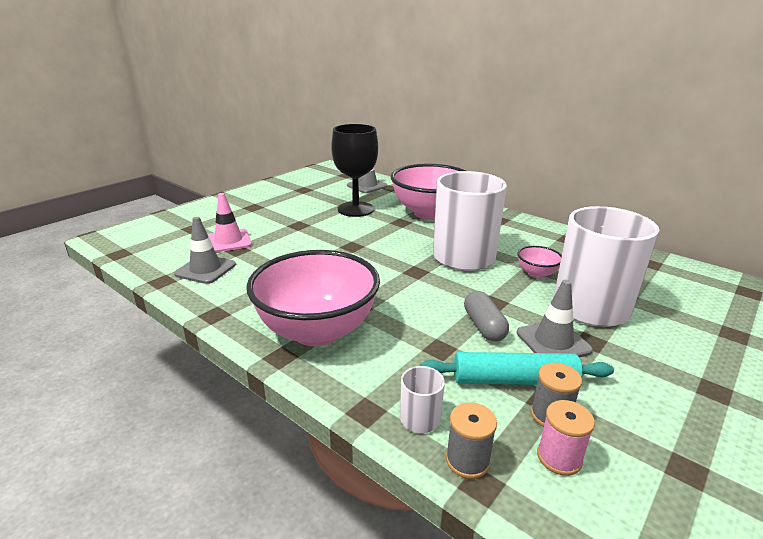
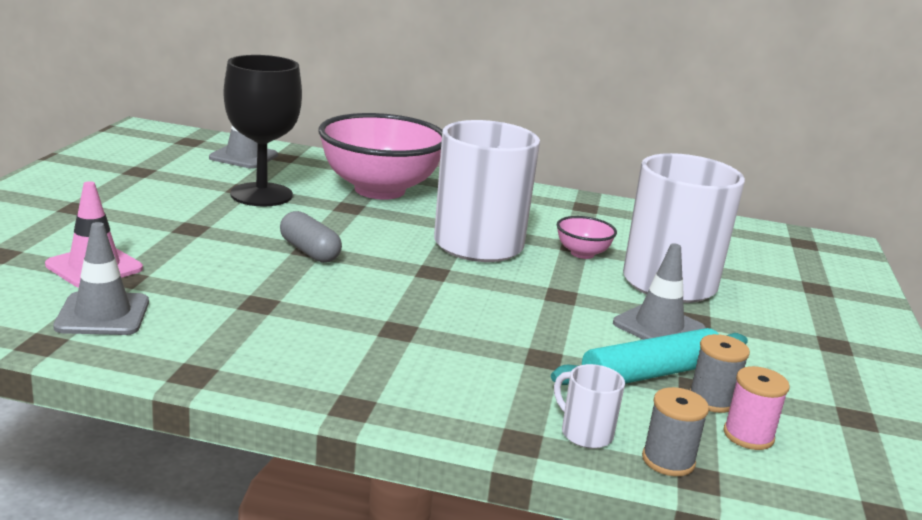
camera: 30 degrees left, 5 degrees down
pink bowl [246,250,380,346] -> none
grey capsule [464,291,509,342] -> grey capsule moved to [280,211,342,263]

